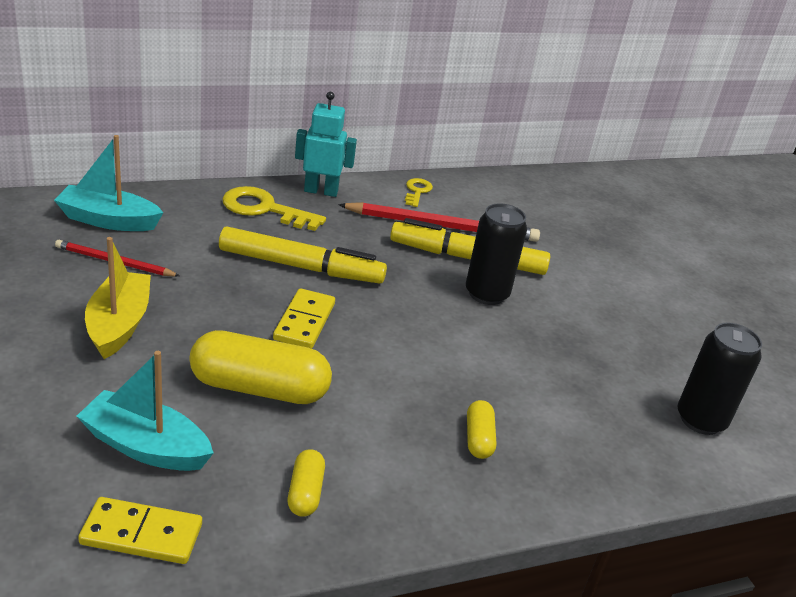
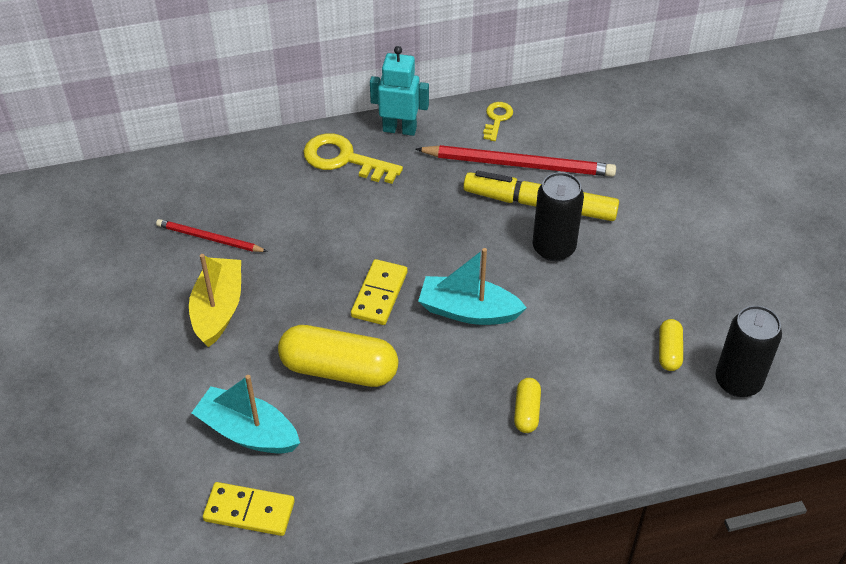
camera: 10 degrees right, 15 degrees up
turquoise boat [54,135,164,231] -> turquoise boat moved to [418,248,527,325]
yellow marker [219,226,387,284] -> none
yellow capsule [288,449,325,517] -> yellow capsule moved to [659,319,683,371]

